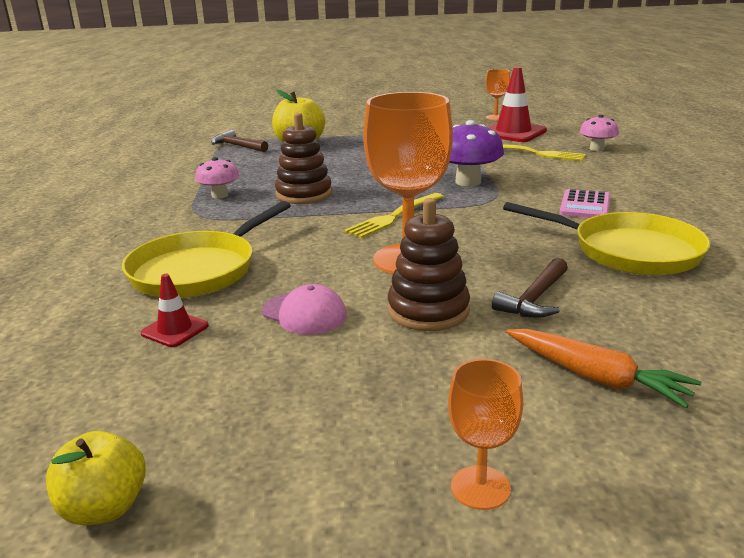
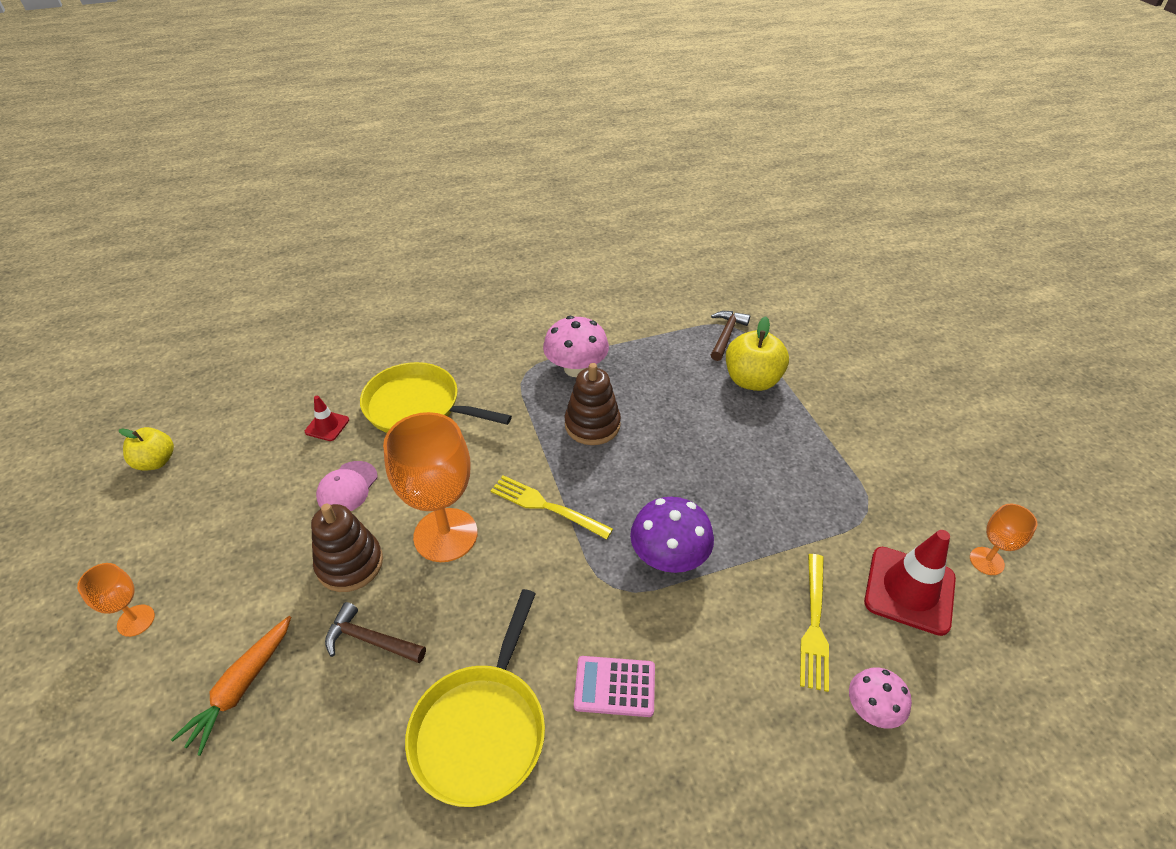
camera: 75 degrees right, 20 degrees up
pink mushroom [195,157,239,199] -> pink mushroom [543,316,609,377], size x1.60

